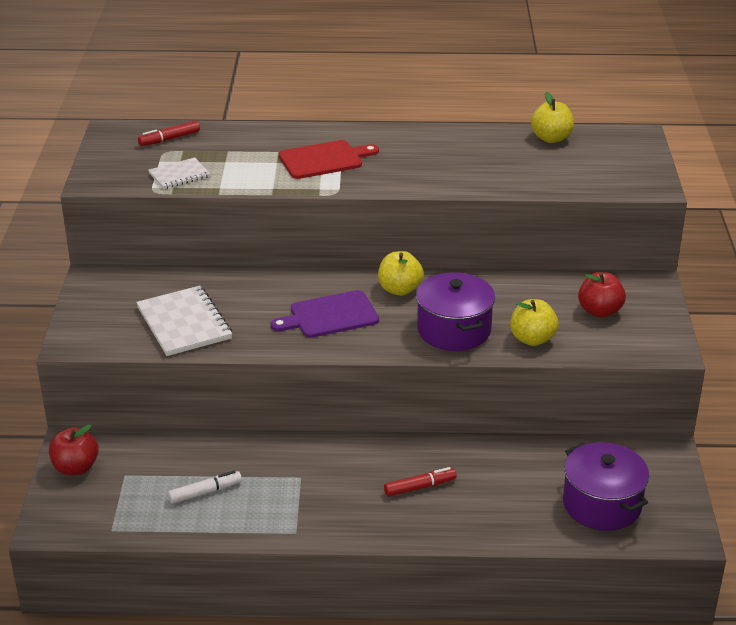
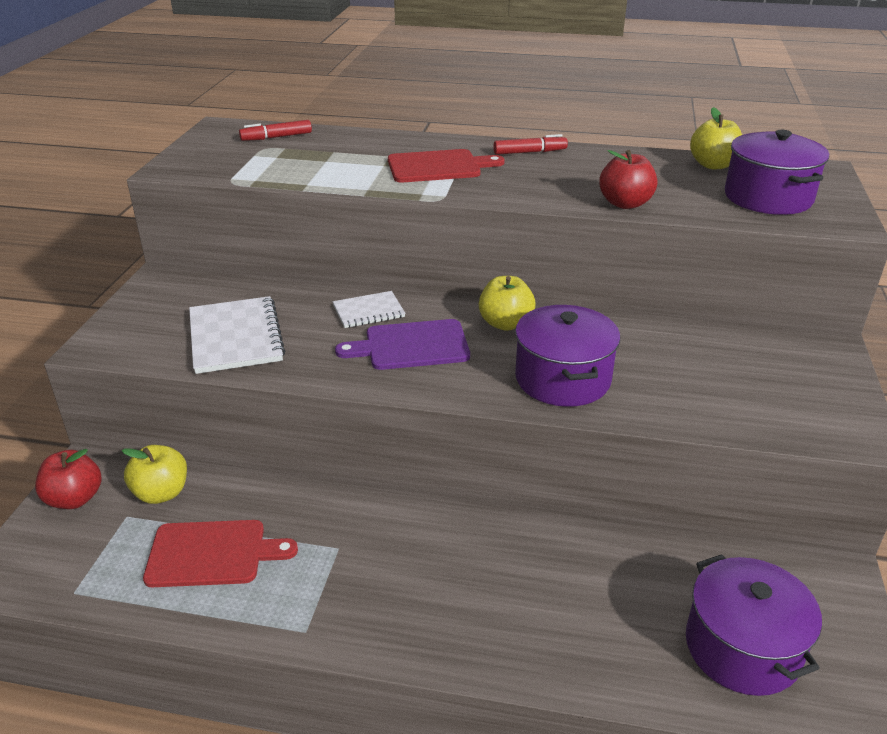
camera: 10 degrees right, 0 degrees up
white notebook [148,157,210,189] -> white notebook moved to [333,291,405,328]
white marker [168,470,242,504] -> red cutting board [143,520,298,587]
red marker [384,467,457,497] -> red marker moved to [493,134,568,155]
yellow apple [510,299,559,346] -> yellow apple moved to [122,445,187,504]
red apple [578,272,626,318] -> red apple moved to [599,150,657,209]
none -> purple pot [725,130,829,215]

